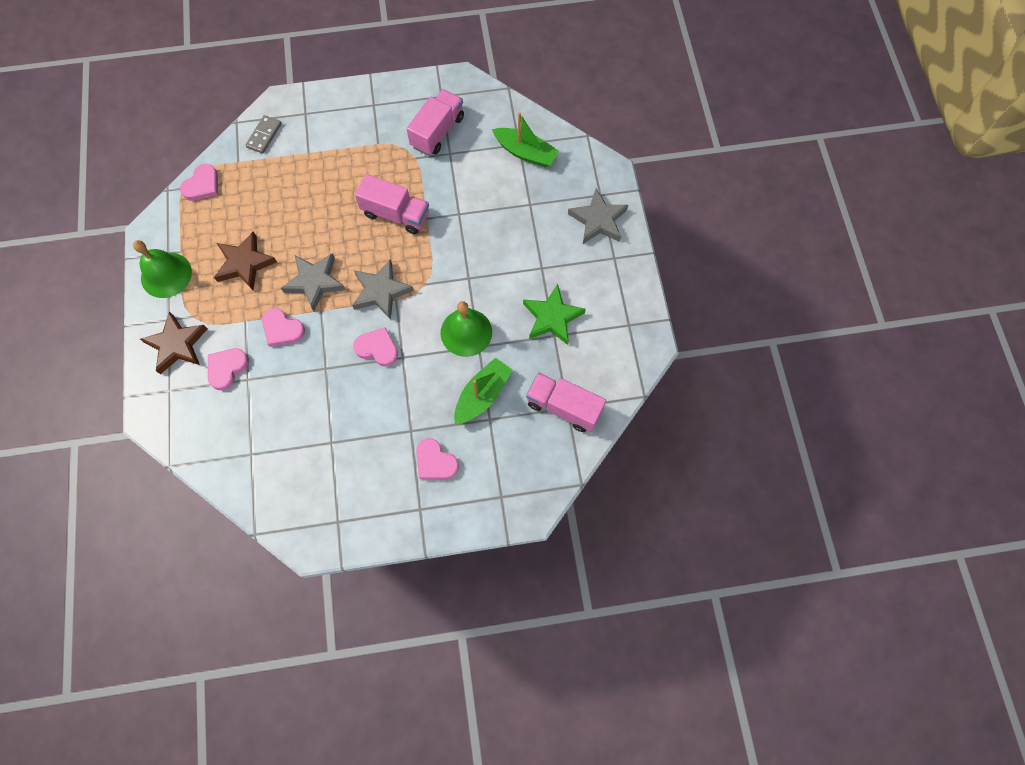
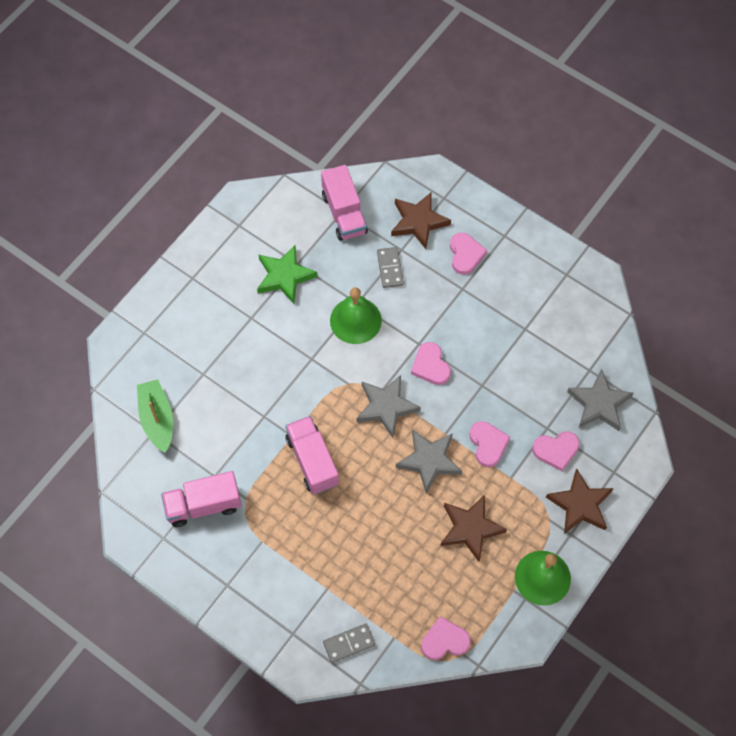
camera: 135 degrees left, 5 degrees down
green boat [454,357,512,424] -> grey domino [377,247,404,288]
grey star [568,188,628,244] -> grey star moved to [567,369,633,431]
none -> brown star [391,192,451,249]

